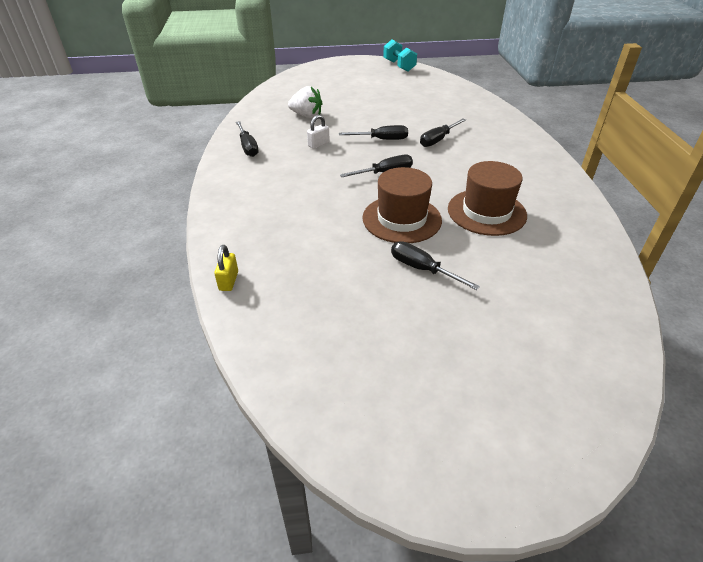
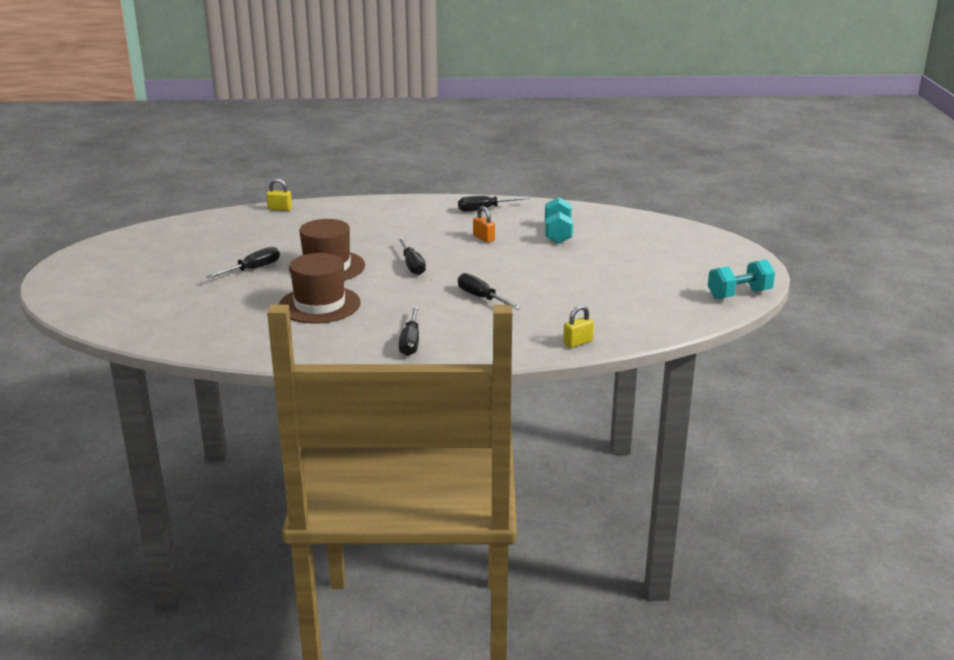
camera: 95 degrees right, 15 degrees down
white strawberry [288,86,322,118] -> turquoise dumbbell [545,197,573,244]
white padlock [307,115,330,149] -> orange padlock [473,206,495,243]
black screwdriver [339,125,408,140] -> black screwdriver moved to [399,306,419,356]
none -> yellow padlock [563,305,594,348]

